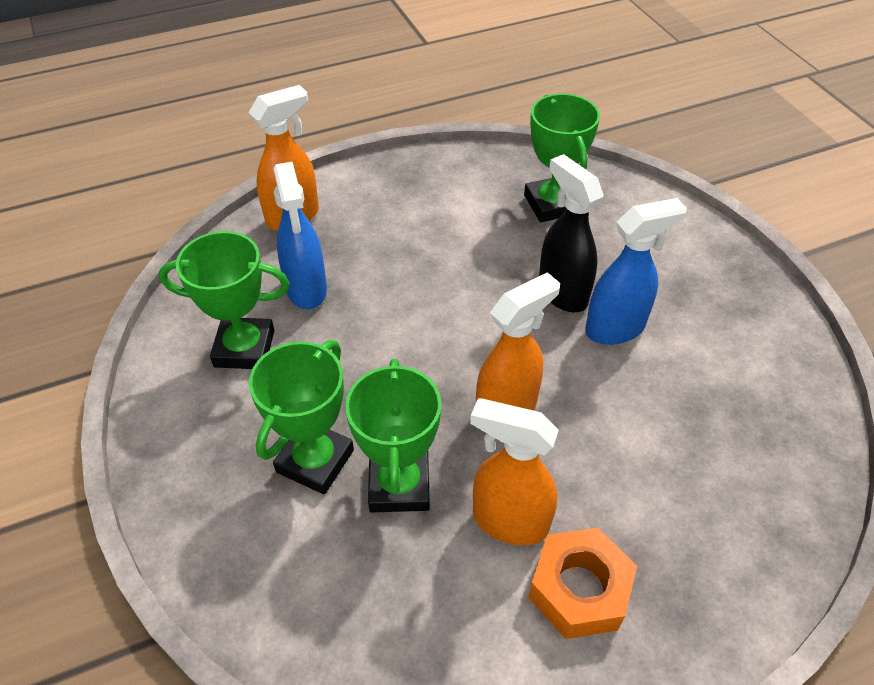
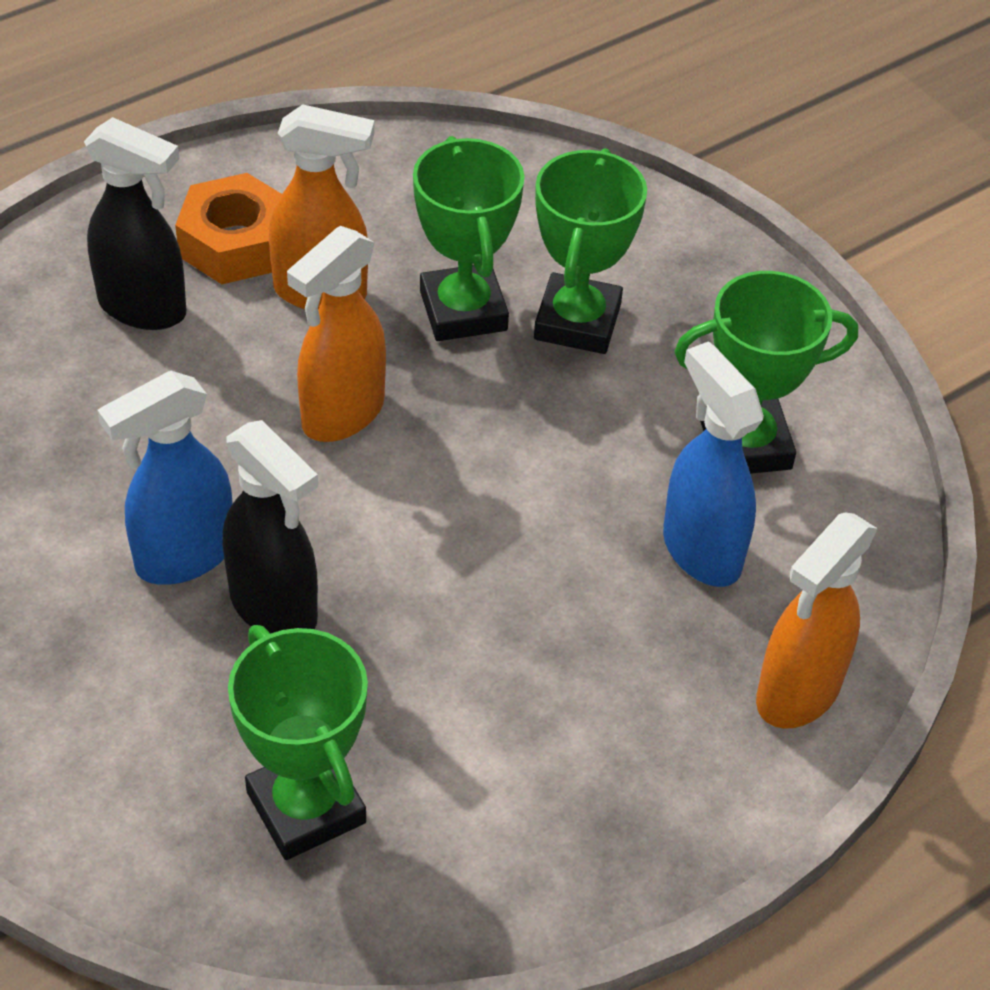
camera: 165 degrees right, 0 degrees up
none -> black spray bottle [84,117,186,330]

